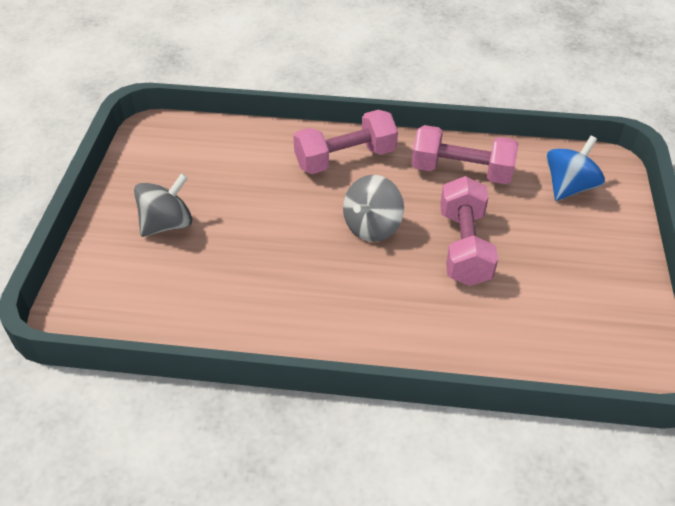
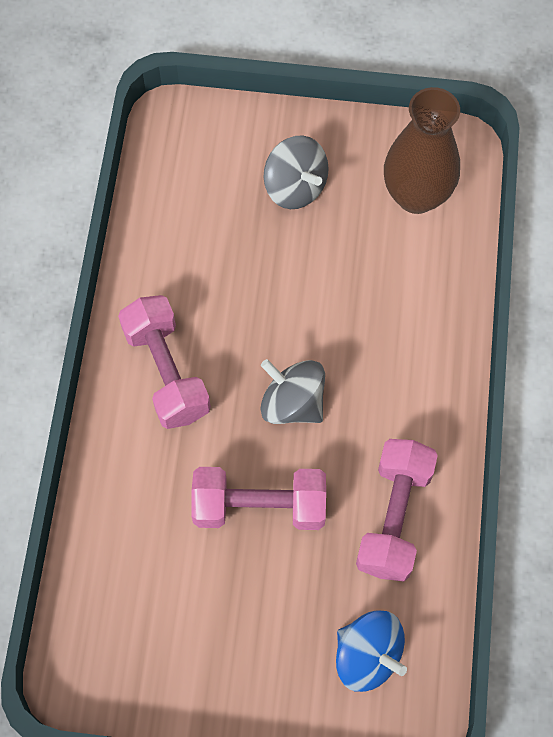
camera: 90 degrees right, 20 degrees up
pink dumbbell [293,110,398,174] -> pink dumbbell moved to [118,295,211,429]
none -> brown vase [384,87,460,214]

